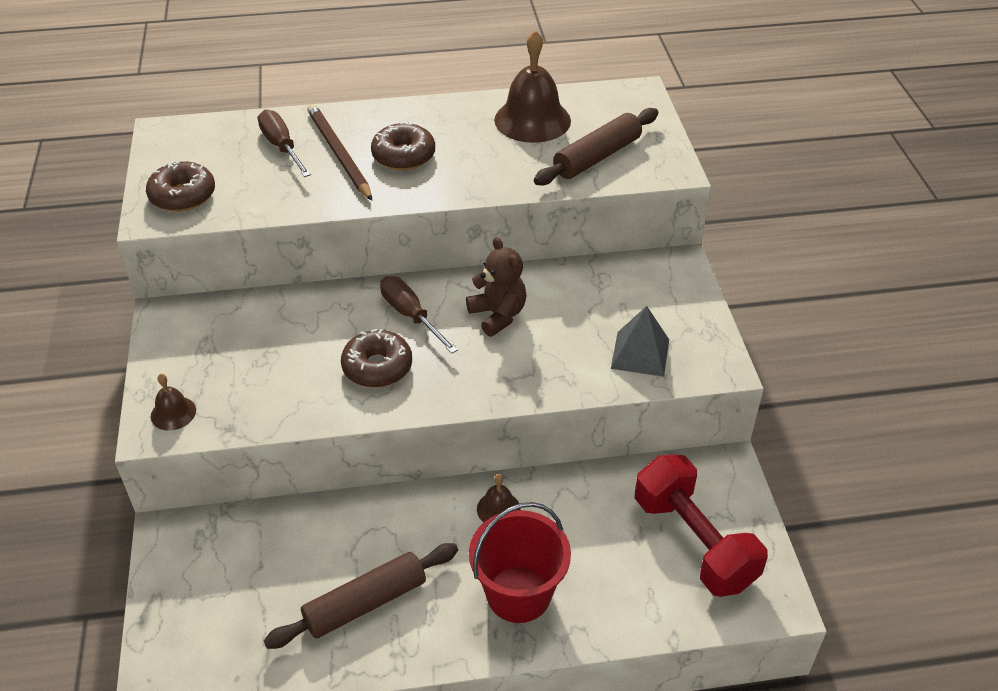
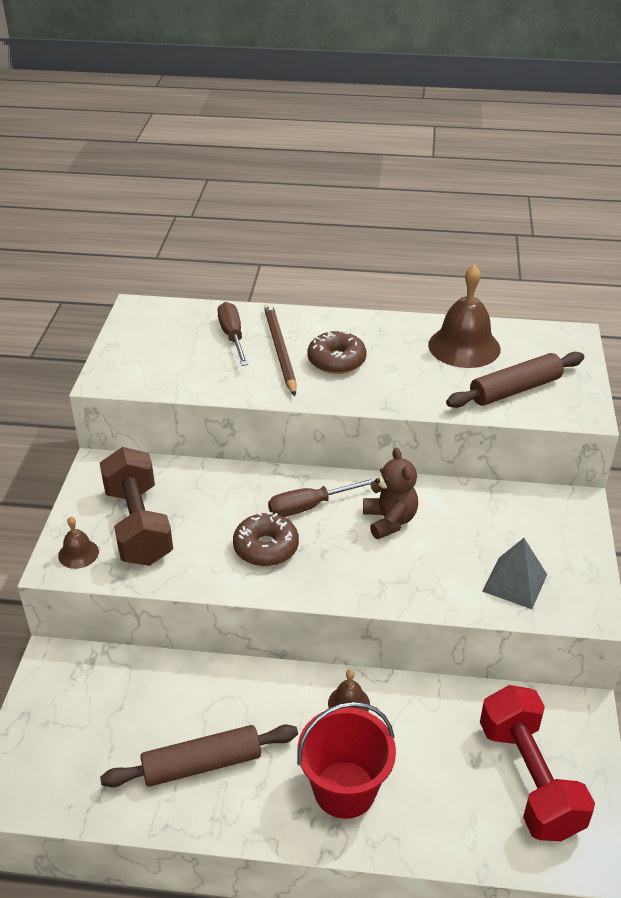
camera: 15 degrees right, 5 degrees down
brown donut [146,161,215,212] -> none
brown screwdriver [380,276,458,354] -> brown screwdriver turned 90 degrees counterclockwise [268,478,375,517]
none -> brown dumbbell [100,447,173,566]

